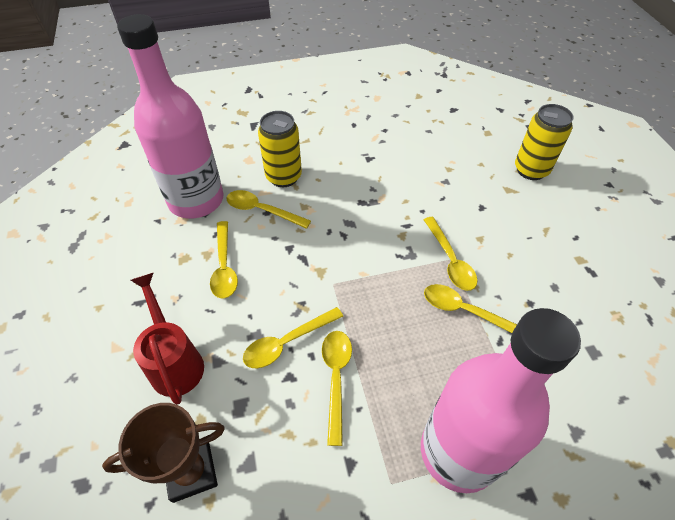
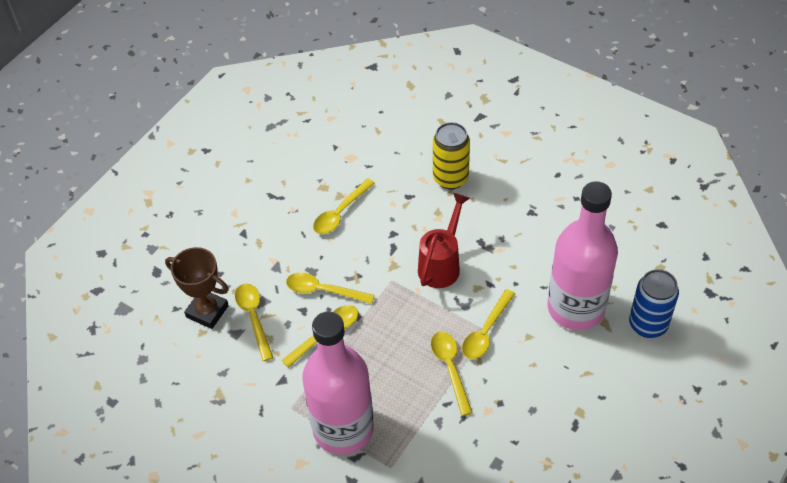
camera: 50 degrees right, 0 degrees up
pink bottle [117,14,224,219] -> pink bottle moved to [548,181,618,330]
red watering can [131,273,204,405] -> red watering can moved to [418,193,470,288]
yellow spoon [226,190,311,229] -> yellow spoon moved to [235,283,273,361]
yellow can [515,104,574,180] -> blue can [629,269,679,338]

